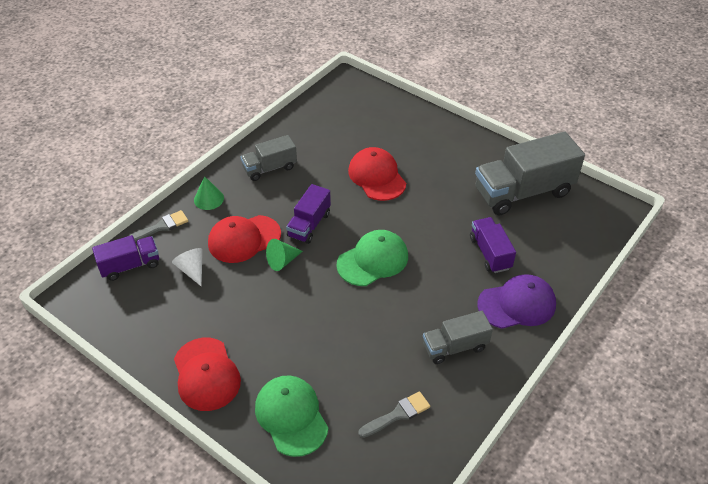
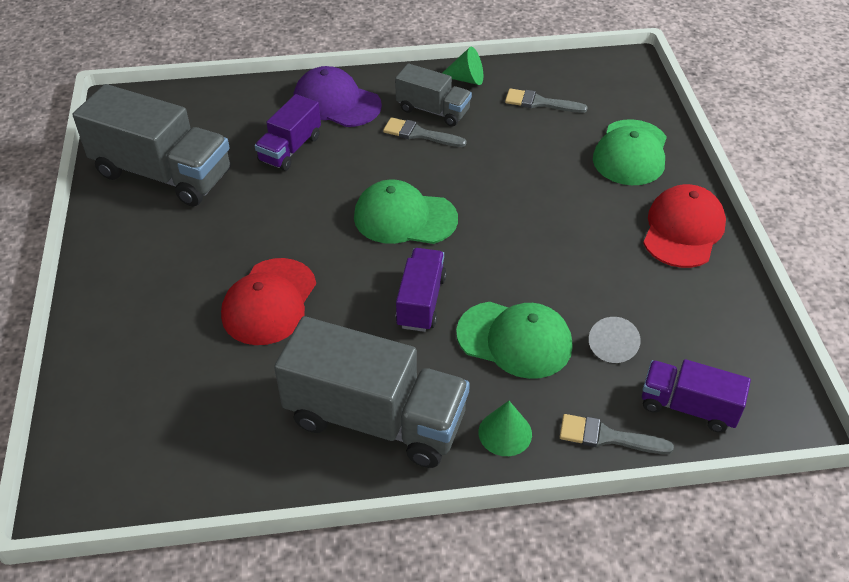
camera: 135 degrees left, 0 degrees up
red cap [208,215,281,263] -> green cap [456,302,572,379]
grey truck [241,135,297,181] -> grey truck [274,316,470,468], size x1.81
green cone [266,239,303,271] -> green cone moved to [443,47,483,85]
purple truck [286,184,331,244] -> purple truck turned 60 degrees counterclockwise [396,248,447,332]
none -> grey brush [383,117,466,147]

